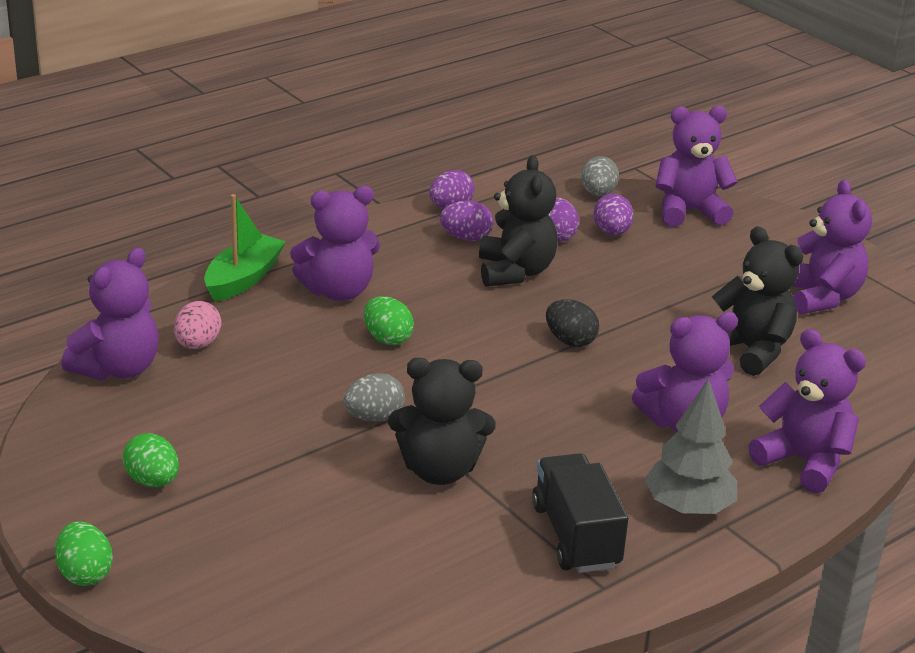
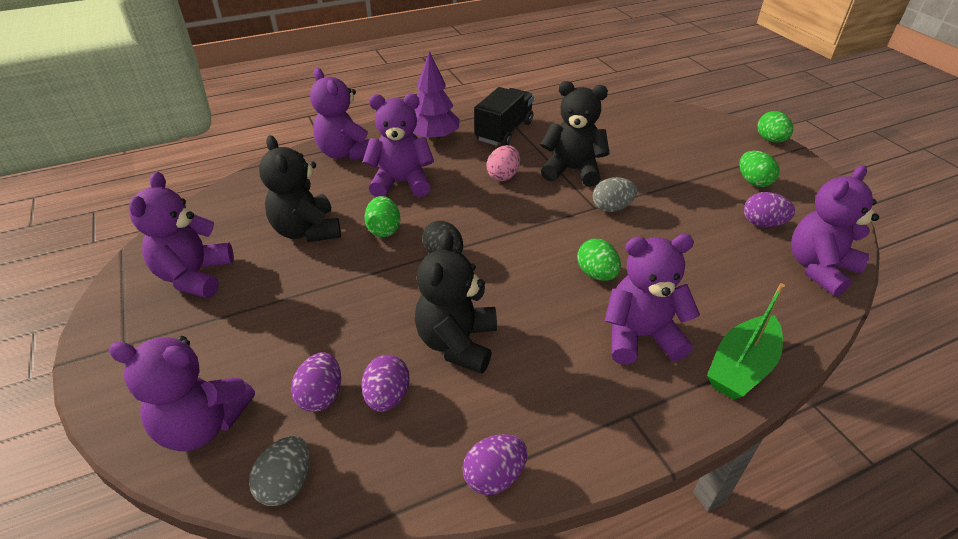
camera: 165 degrees left, 10 degrees up
pink egg [174,301,221,349] -> pink egg moved to [487,145,520,181]
purple egg [440,201,493,241] -> purple egg moved to [744,192,795,227]
black truck [532,453,628,573] -> black truck turned 150 degrees counterclockwise [475,87,534,146]
grey tree [644,378,737,514] -> purple tree [413,51,460,141]
none -> green egg [365,196,400,237]

